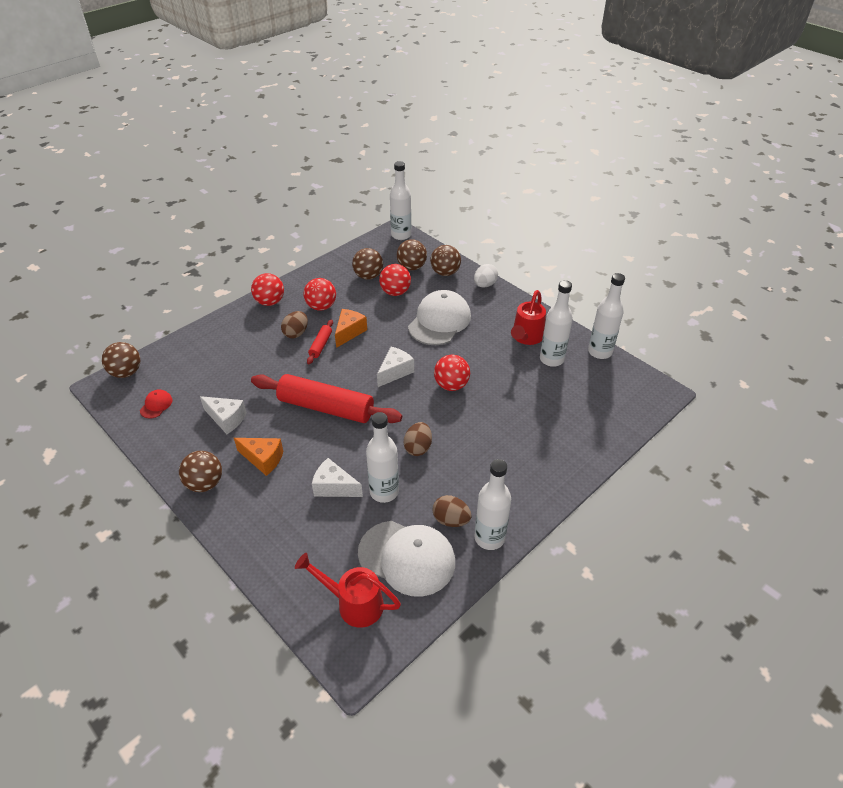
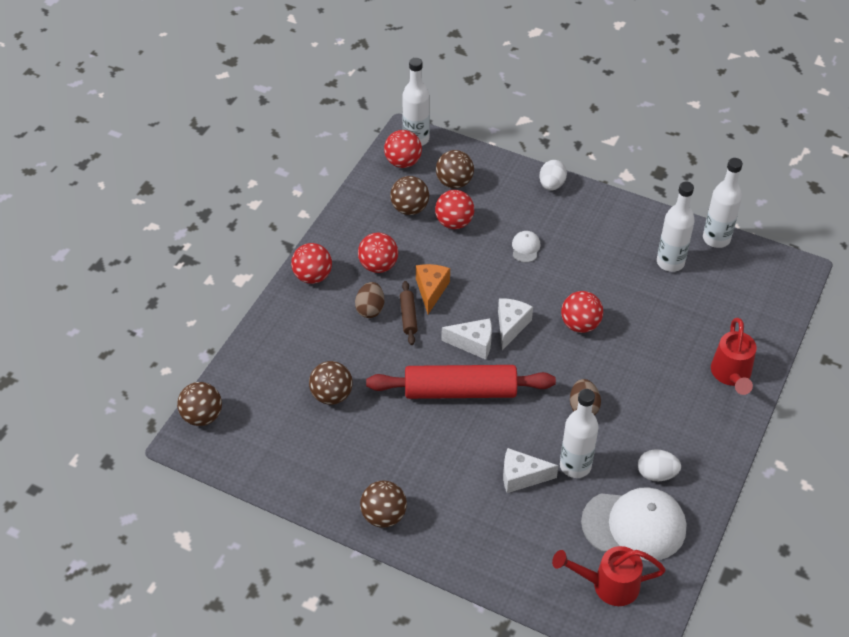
camera: 20 degrees left, 5 degrees up
red cap [140,389,173,419] -> none
white cheese [200,396,247,434] -> white cheese moved to [441,318,492,360]
orange cheese [234,438,283,476] -> none
red rolling pin [307,320,333,364] -> brown rolling pin [400,281,418,345]
white cap [408,290,471,345] -> white cap [512,231,540,262], size x0.43
brown ball [430,245,461,276] -> brown ball moved to [309,361,353,405]
brown egg [433,495,472,527] -> white egg [638,449,681,481]
white bottle [475,459,511,550] -> none
red watering can [511,290,546,345] -> red watering can moved to [711,318,757,395]
none -> red ball [384,130,422,168]

